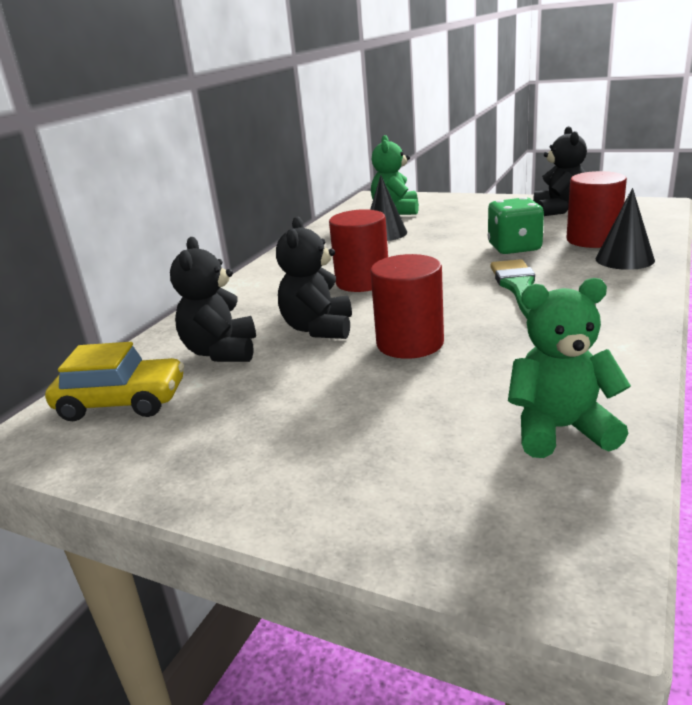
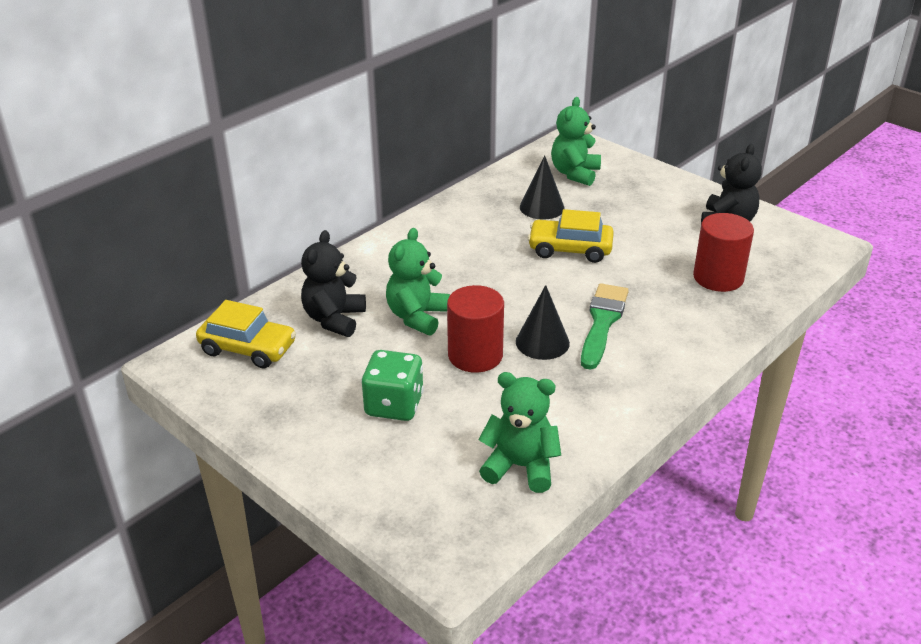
camera: 15 degrees right, 10 degrees up
black teddy bear [276,216,352,339] -> green teddy bear [386,228,450,336]
red cylinder [329,209,388,292] -> none
green dice [488,197,544,254] -> green dice moved to [361,350,424,421]
black cone [596,188,655,270] -> black cone moved to [516,285,570,360]
none -> yellow car [528,209,614,263]

